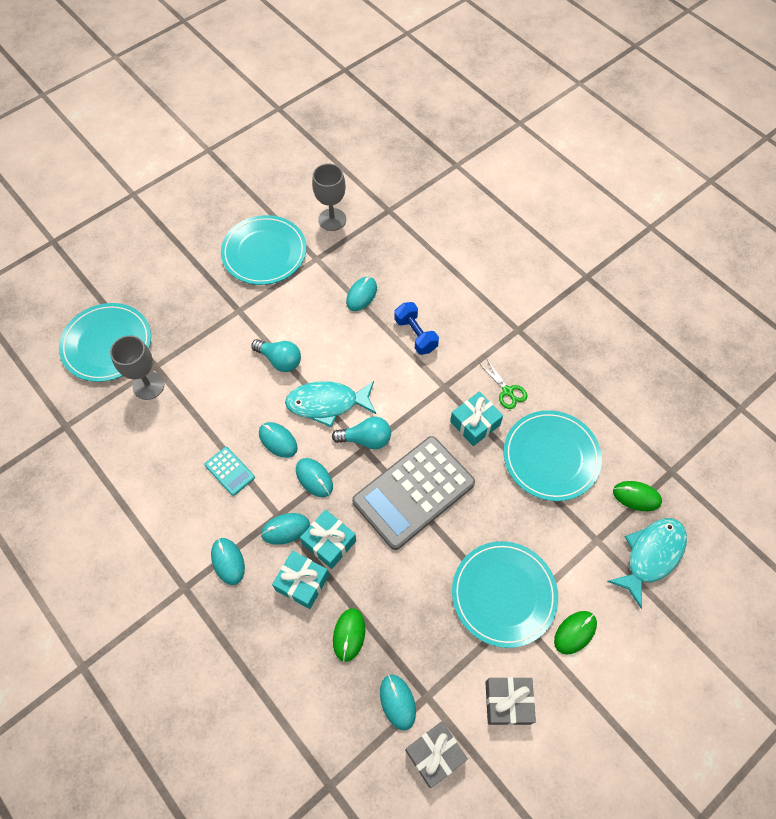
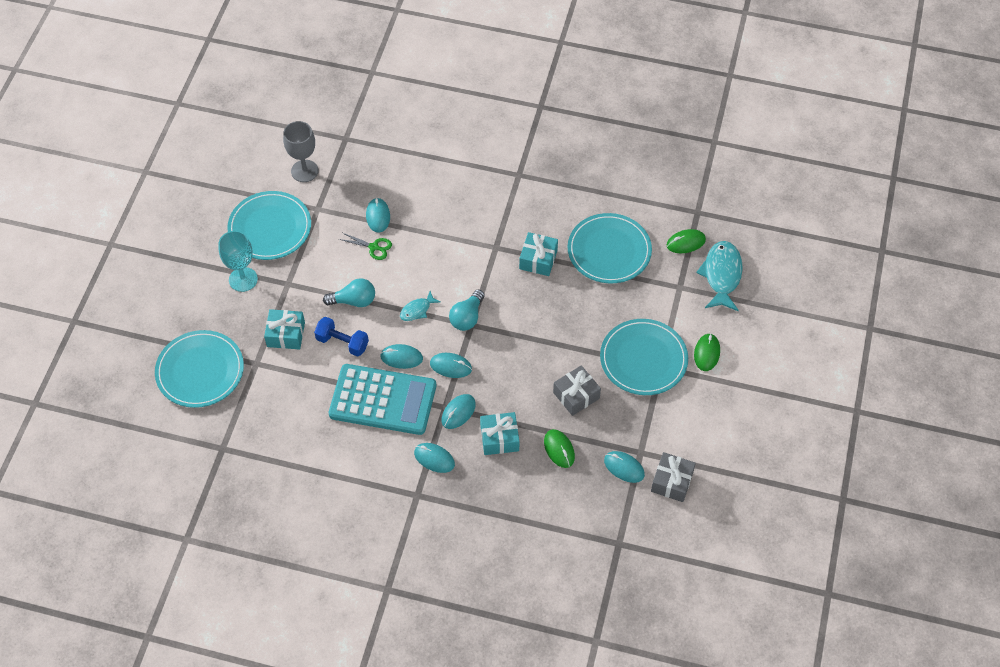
camera: 35 degrees left, 5 degrees down
grey goblet [110,335,164,400] -> none
turquoise calculator [204,447,255,496] -> turquoise calculator [329,364,436,435], size x2.32
turquoise fish [285,381,376,427] -> turquoise fish [400,291,441,321], size x0.53
turquoise gift [300,509,356,569] -> turquoise gift moved to [264,309,305,349]
turquoise light bulb [332,417,391,449] -> turquoise light bulb turned 150 degrees clockwise [449,289,485,331]
grey calculator [352,436,475,550] -> none
blue dumbbell [394,302,439,355] -> blue dumbbell moved to [314,317,369,357]
green scissors [480,360,528,409] -> green scissors moved to [339,233,392,260]
grey gift [485,677,536,725] -> grey gift moved to [553,365,601,416]
none -> turquoise goblet [218,231,258,292]

